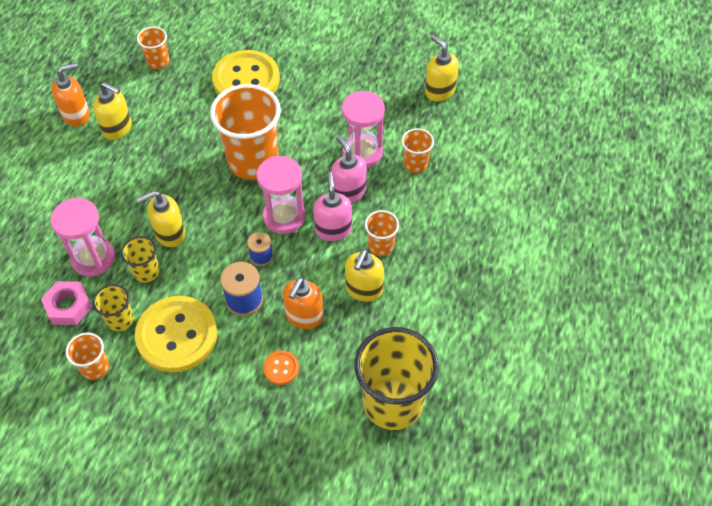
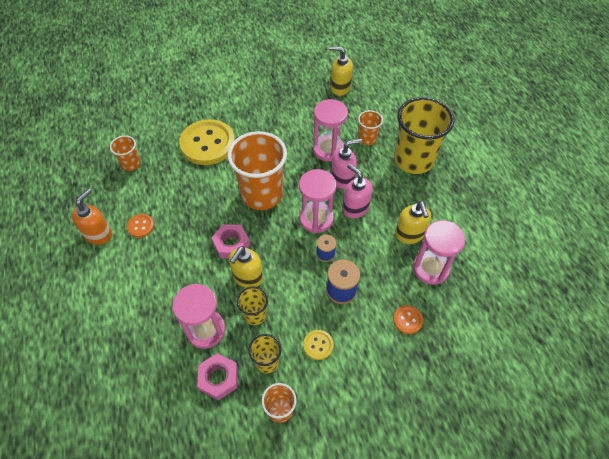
camera: 35 degrees left, 0 degrees up
yellow soap dispenser [93,82,132,140] -> orange button [127,214,154,238]
yellow button [135,296,217,372] -> yellow button [303,330,333,360], size x0.44
orange soap dispenser [283,277,324,329] -> none
pink soap dispenser [331,135,367,203] -> pink soap dispenser turned 135 degrees clockwise [331,139,362,189]
yellow cup [354,327,439,430] -> yellow cup moved to [395,97,454,174]
orange cup [365,210,399,256] -> none
none -> pink nut [212,224,250,258]
none -> pink hourglass [413,220,465,285]

